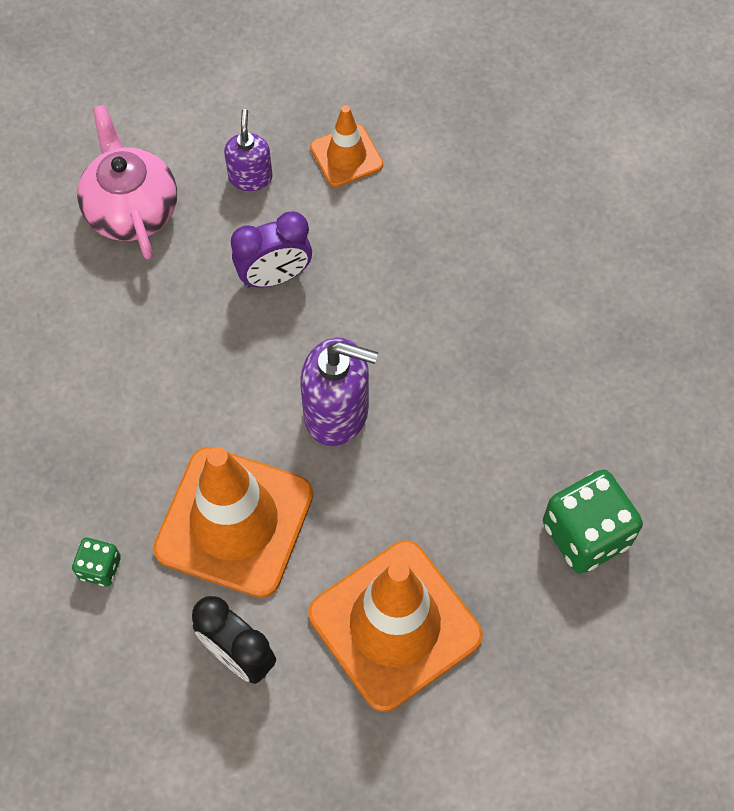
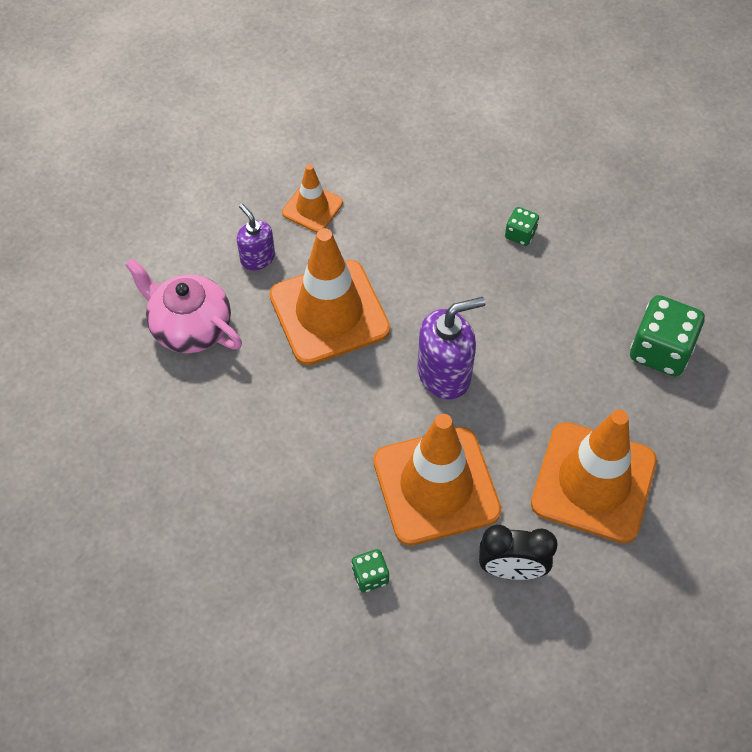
camera: 35 degrees left, 5 degrees down
purple clock [231,211,312,288] -> orange traffic cone [269,228,390,365]
none -> green dice [505,207,539,246]

